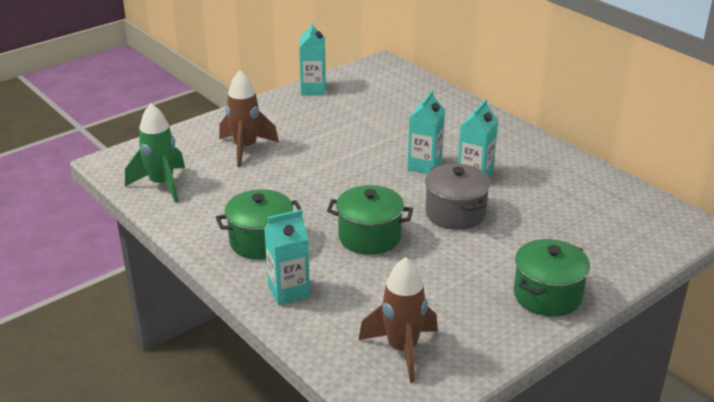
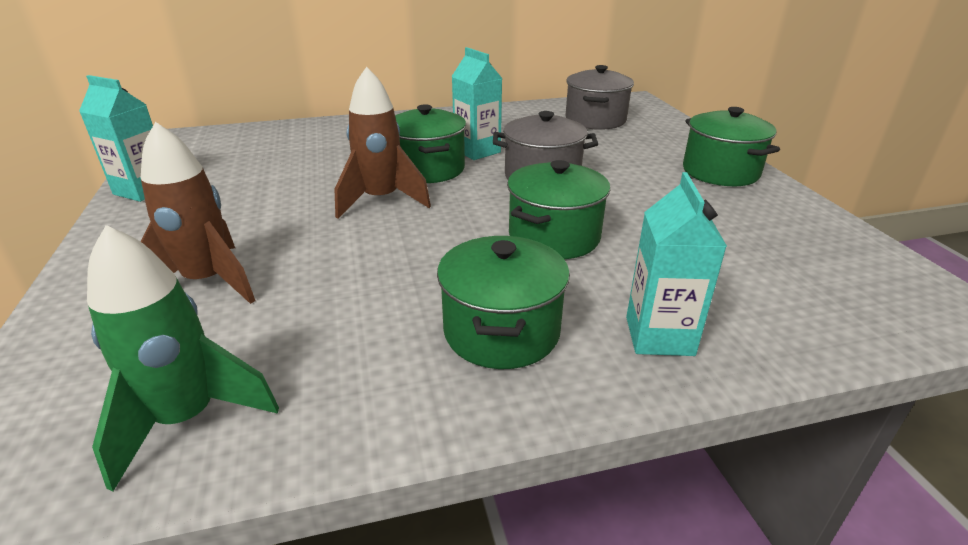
camera: 65 degrees left, 0 degrees up
brown rocket [359,257,438,383] -> brown rocket moved to [335,67,431,219]
turquoise carton [408,90,445,174] -> green pot [395,104,466,183]
none -> grey pot [565,65,634,130]

